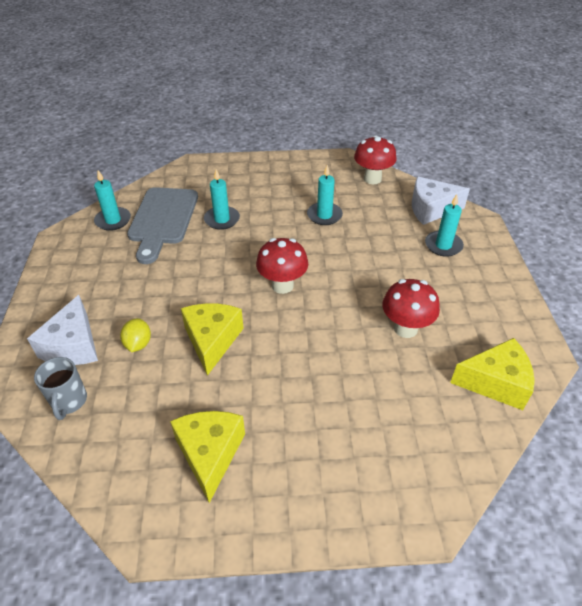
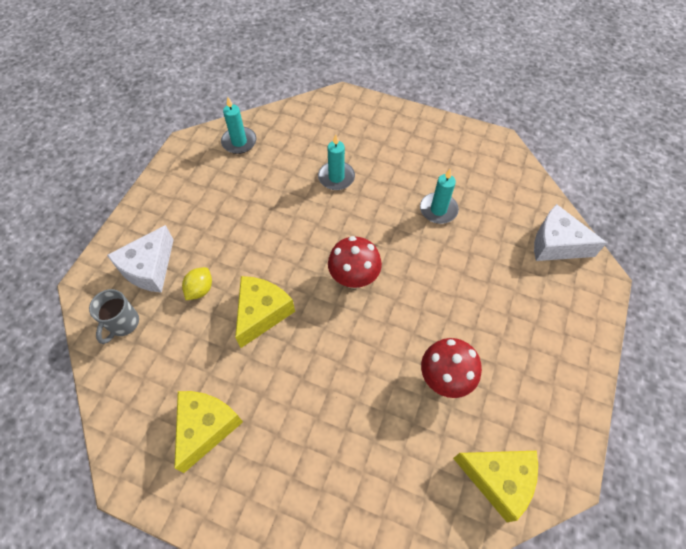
camera: 25 degrees right, 15 degrees up
grey cutting board [127,187,198,264] -> none
red mushroom [354,135,397,184] -> none
turquoise candle [425,194,464,257] -> none

